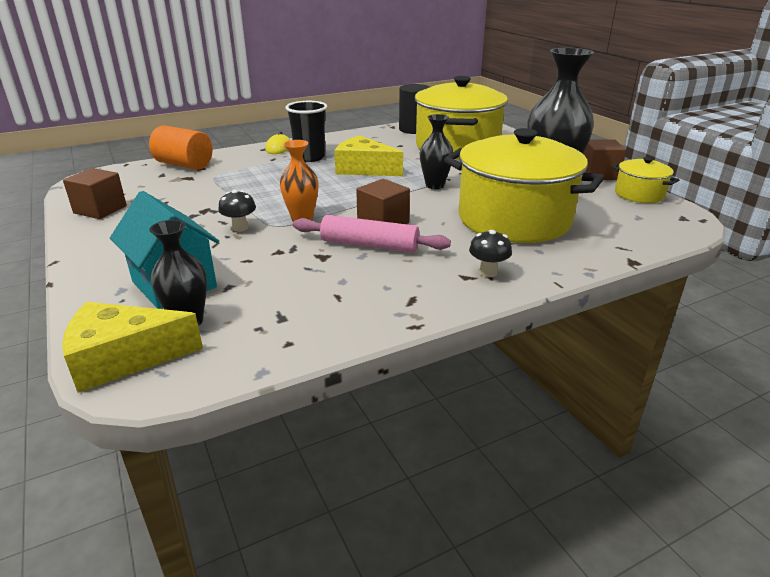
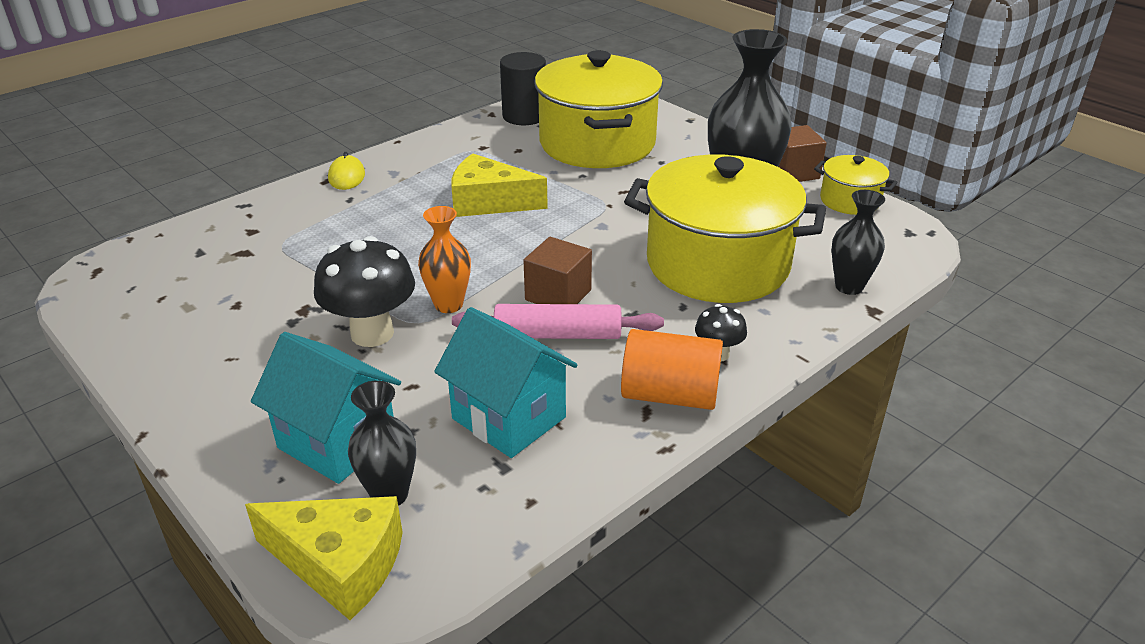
camera: 15 degrees left, 5 degrees up
yellow cheese [62,302,203,393] -> yellow cheese turned 135 degrees counterclockwise [245,496,403,620]
brown cube [63,168,127,219] -> none
orange cylinder [149,125,212,170] -> orange cylinder moved to [621,329,723,410]
black mushroom [218,190,256,232] -> black mushroom [314,236,415,347], size x1.94
black cup [285,101,327,162] -> none
black vase [420,114,453,189] -> black vase moved to [831,190,885,295]
none -> turquoise house [434,307,578,458]

